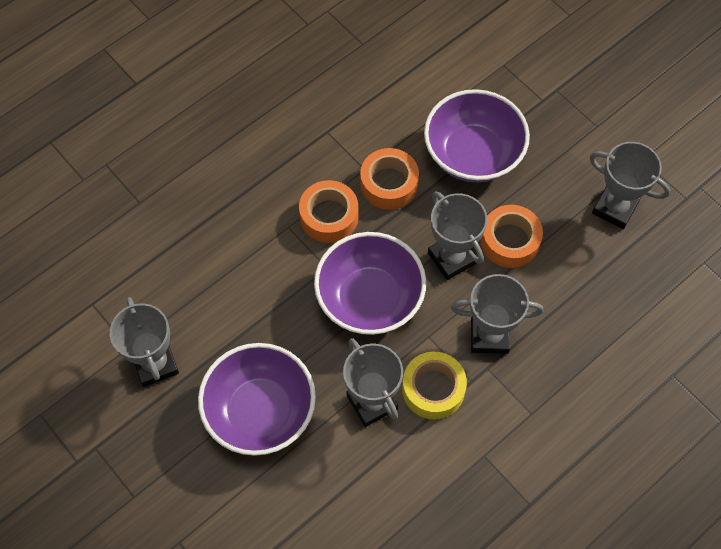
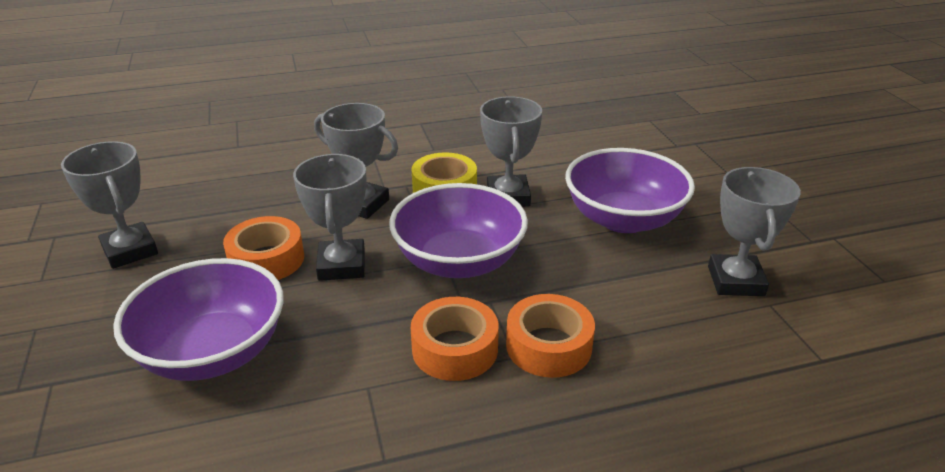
camera: 155 degrees left, 30 degrees down
orange tape [360,148,419,210] -> orange tape moved to [506,294,595,378]

